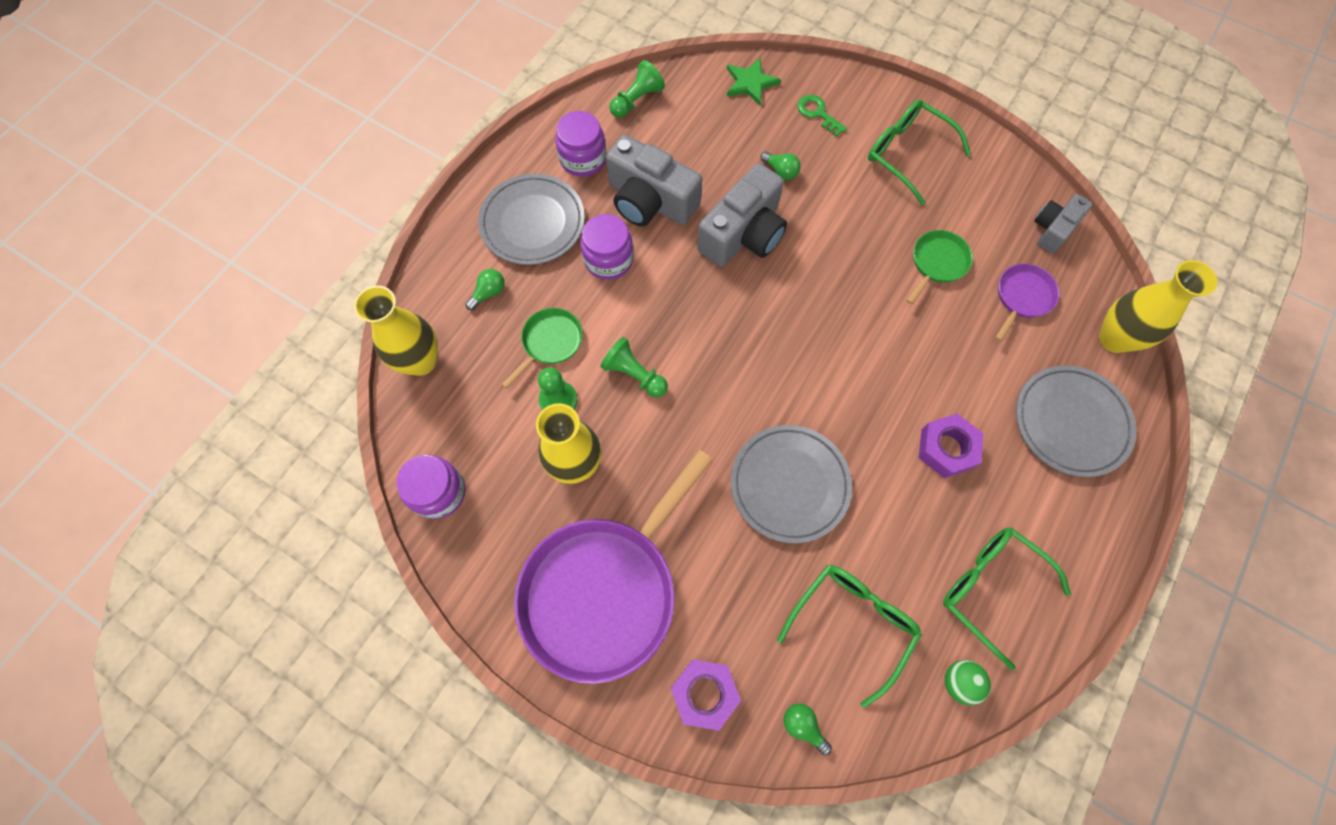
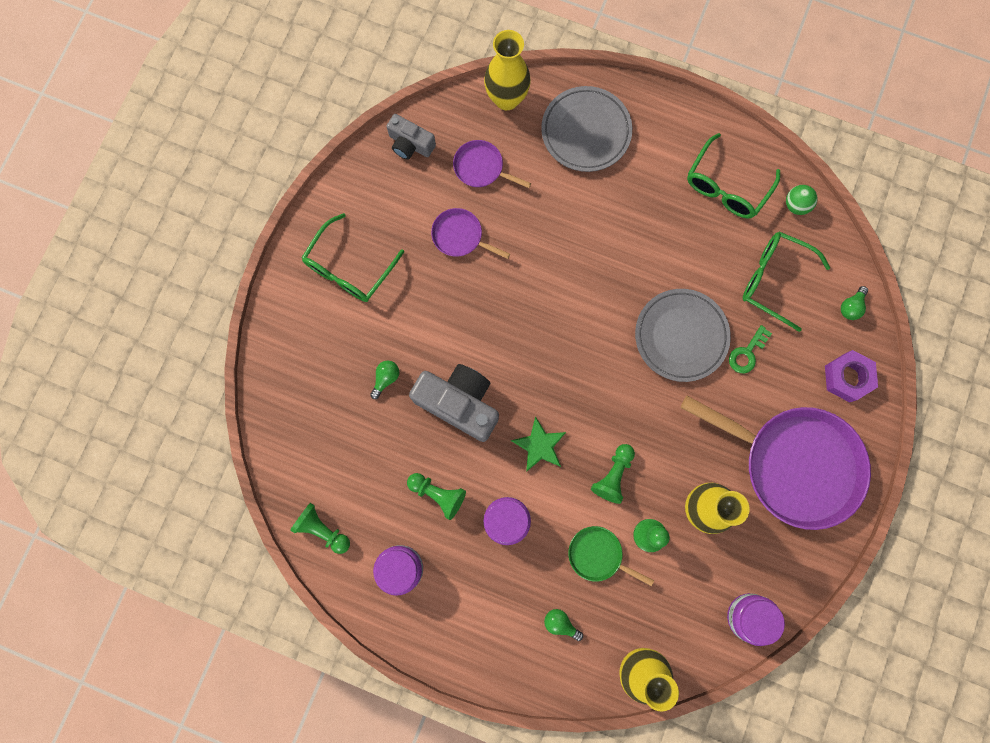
camera: 100 degrees left, 10 degrees up
grey plate [478,174,585,265] -> none
grey camera [606,135,702,226] -> green pawn [407,473,466,520]
green star [727,58,781,105] -> green star moved to [511,416,566,472]
green key [797,95,847,137] -> green key moved to [729,325,772,374]
green pan [907,230,973,304] -> purple pan [431,208,510,259]
purple nut [919,414,984,478] -> none

